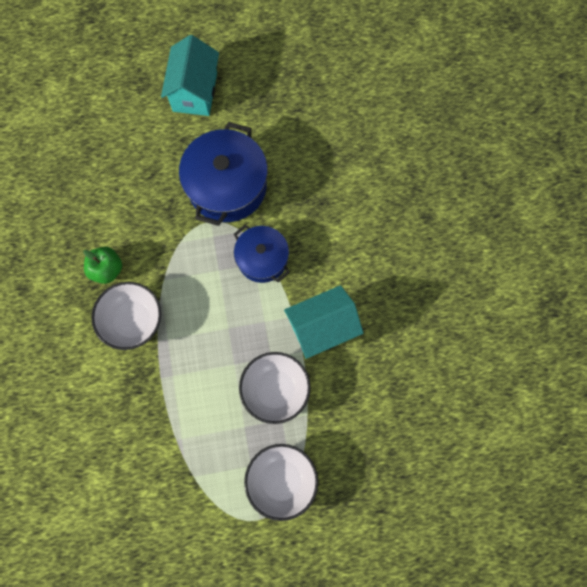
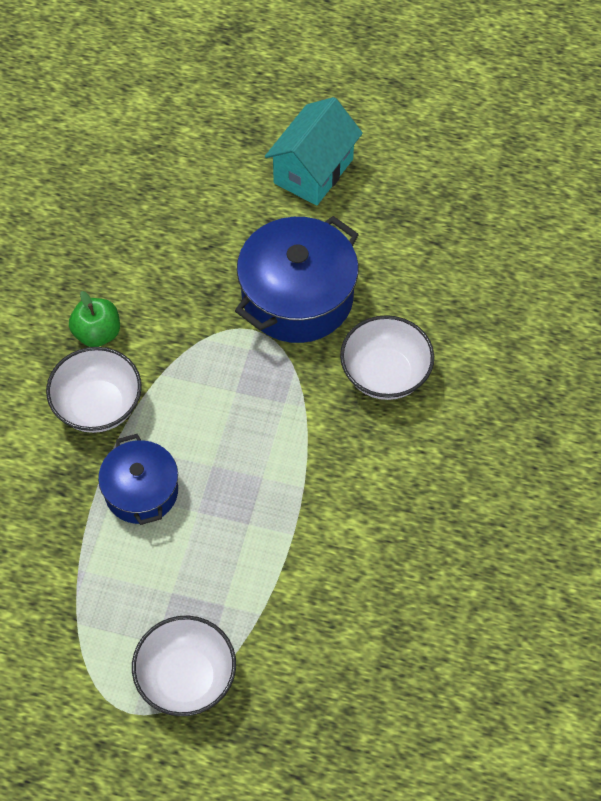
camera: 25 degrees right, 15 degrees down
blue pot [234,225,290,283] -> blue pot moved to [98,434,178,525]
white bowl [239,352,311,424] -> white bowl moved to [340,315,434,400]
turquoise house [284,285,363,359] -> none

